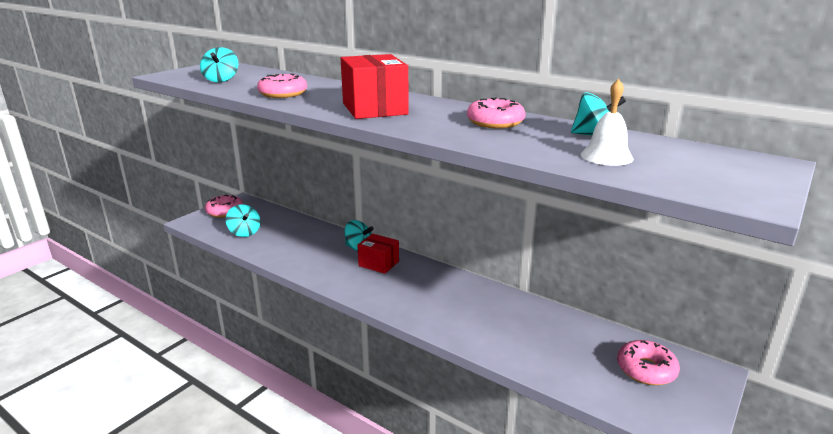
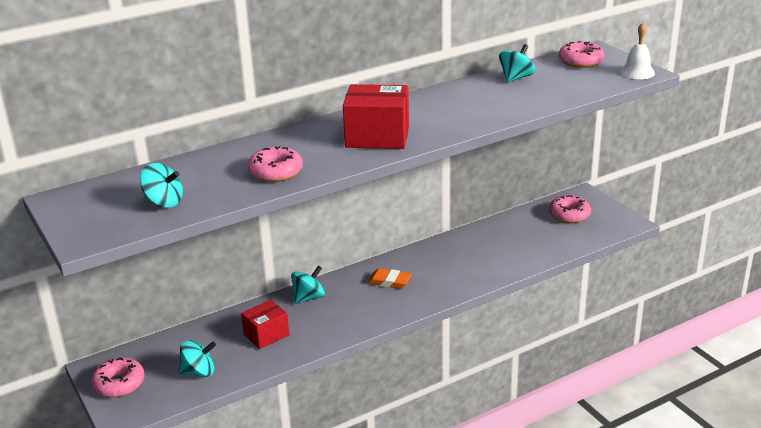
camera: 65 degrees left, 5 degrees up
red box [357,234,399,274] -> red box moved to [241,300,289,349]
pink donut [467,98,525,128] -> pink donut moved to [559,41,604,68]
white bell [581,79,633,166] -> white bell moved to [620,23,655,79]
none -> orange eraser [367,268,412,289]

